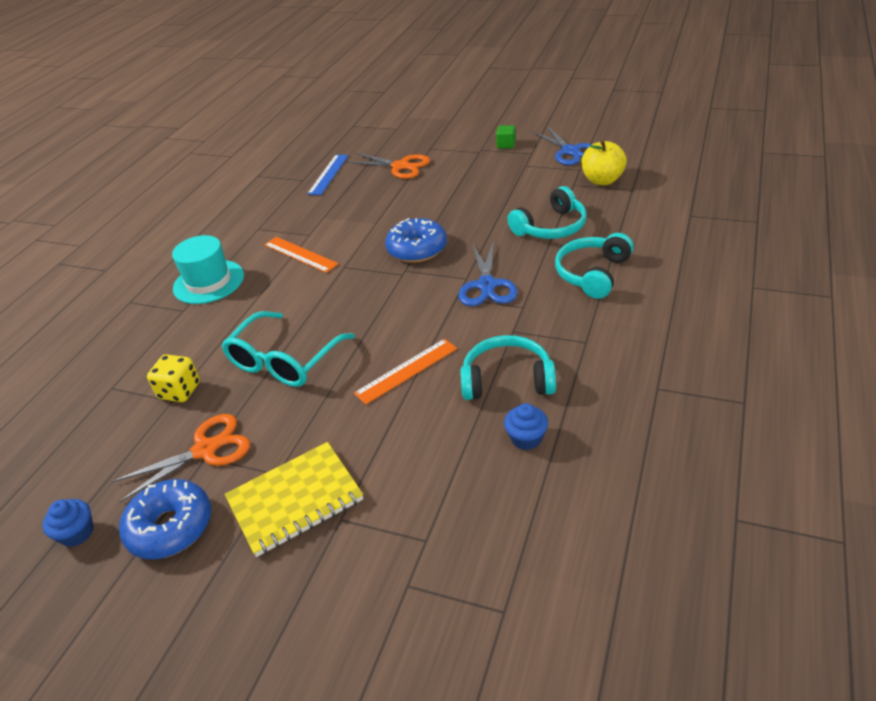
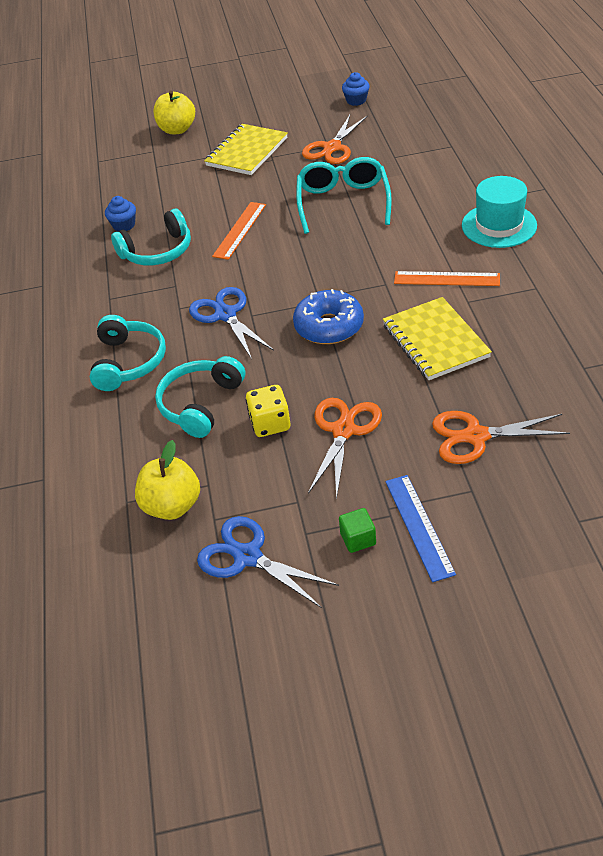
camera: 150 degrees right, 5 degrees up
blue donut [119,479,211,559] -> none
yellow dice [147,354,200,402] -> yellow dice moved to [246,385,290,437]
blue ruler [307,155,349,195] -> blue ruler moved to [385,475,456,582]
none -> yellow apple [153,91,195,134]
none -> orange scissors [308,398,382,500]
none -> yellow notebook [383,297,492,380]

